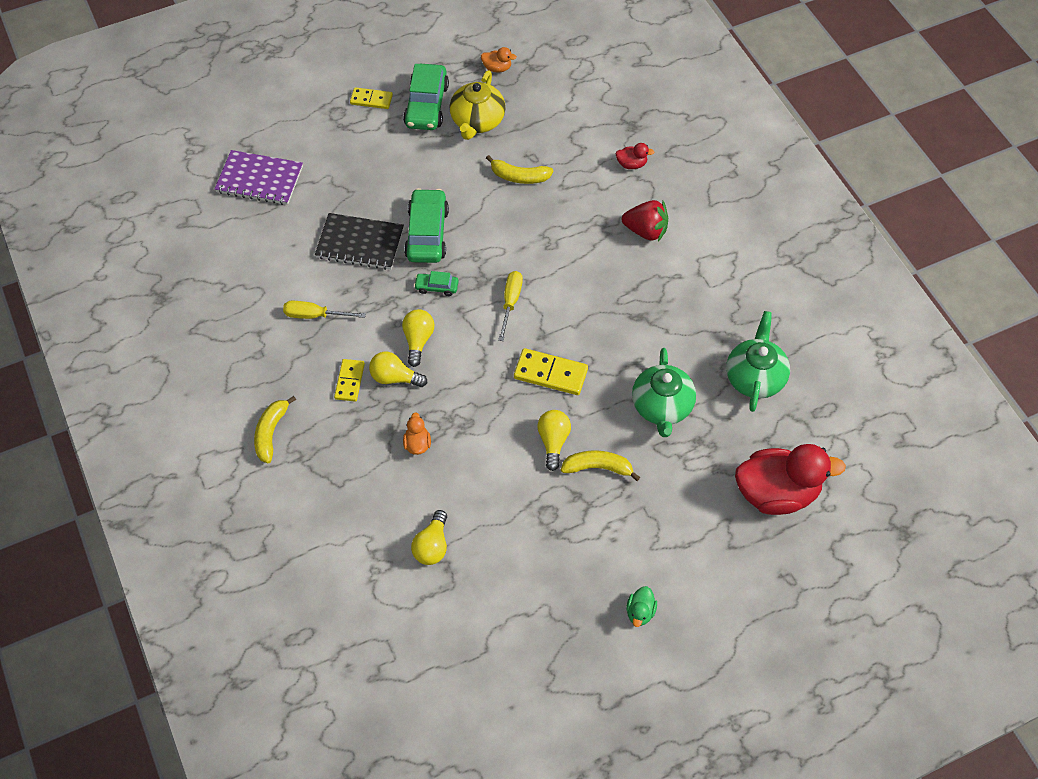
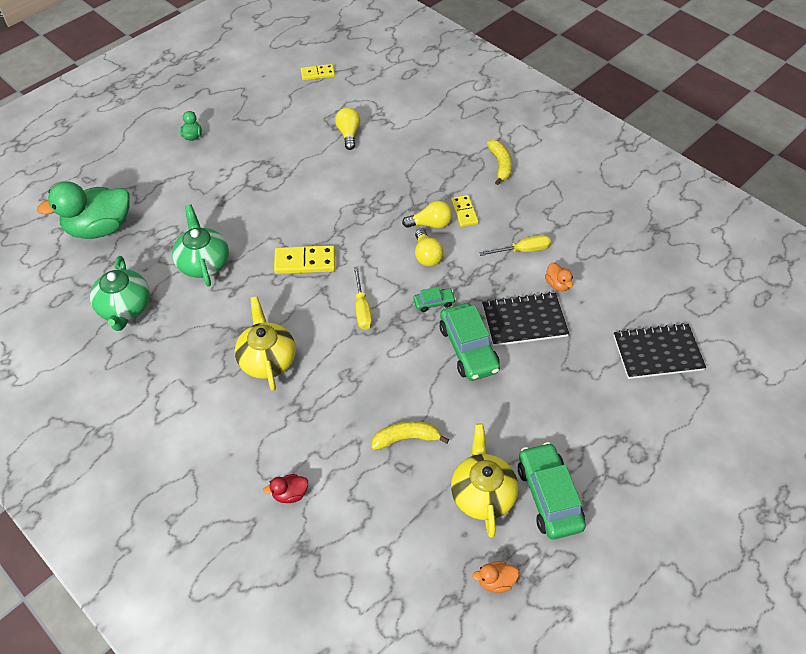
camera: 160 degrees right, 5 degrees down
purple notebook [215,150,303,205] -> black notebook [613,323,706,379]
yellow domino [350,87,393,109] -> yellow domino moved to [301,64,335,80]
orange duck [403,412,431,455] -> orange duck moved to [545,262,573,292]
yellow light bulb [537,410,571,471] -> none
yellow banana [561,450,640,481] -> none
red strawberry [622,200,668,242] -> none
red duck [735,444,846,515] -> green duck [37,181,130,239]
none -> yellow teapot [235,296,296,391]

